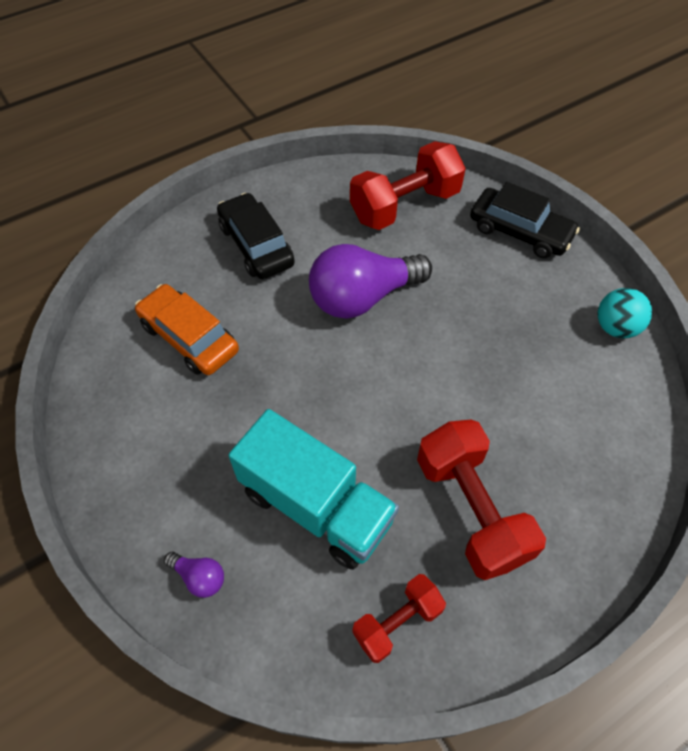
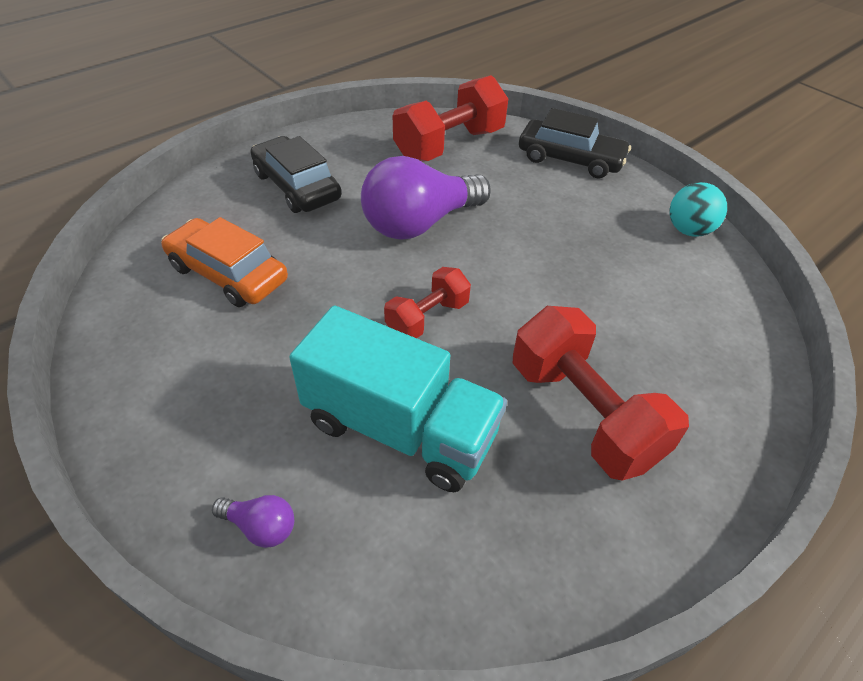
camera: 10 degrees left, 10 degrees down
red dumbbell [352,574,446,663] -> red dumbbell moved to [384,267,471,338]

